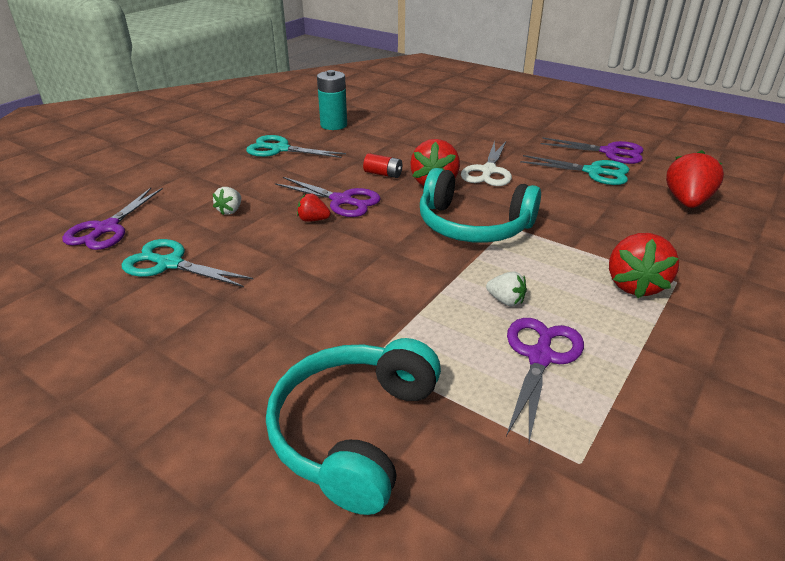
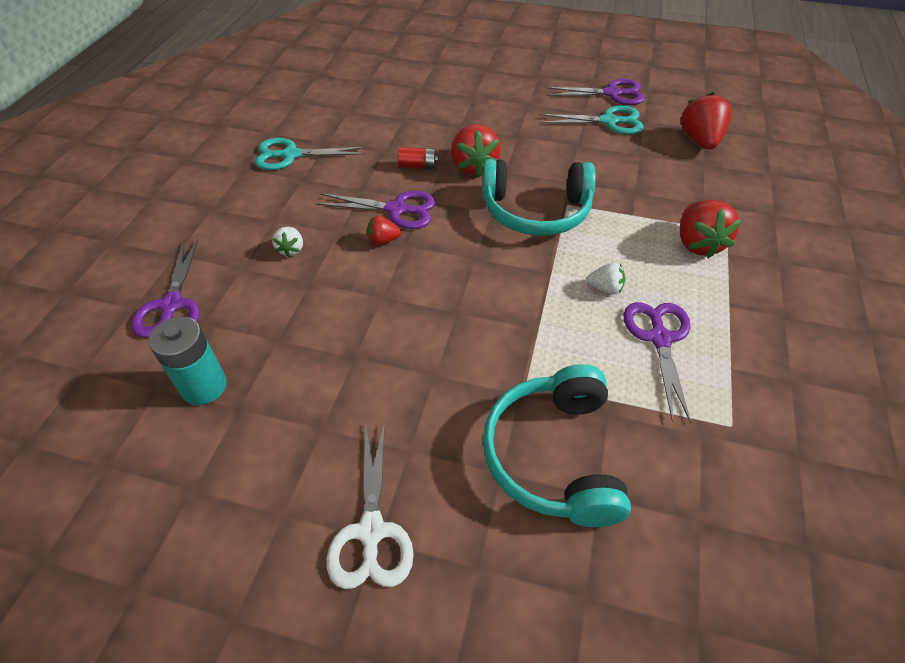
camera: 20 degrees left, 15 degrees up
turquoise scissors [122,239,253,287] -> none
turquoise battery [317,70,347,130] -> turquoise battery moved to [149,316,227,405]
white scissors [461,141,512,186] -> white scissors moved to [326,421,414,589]

